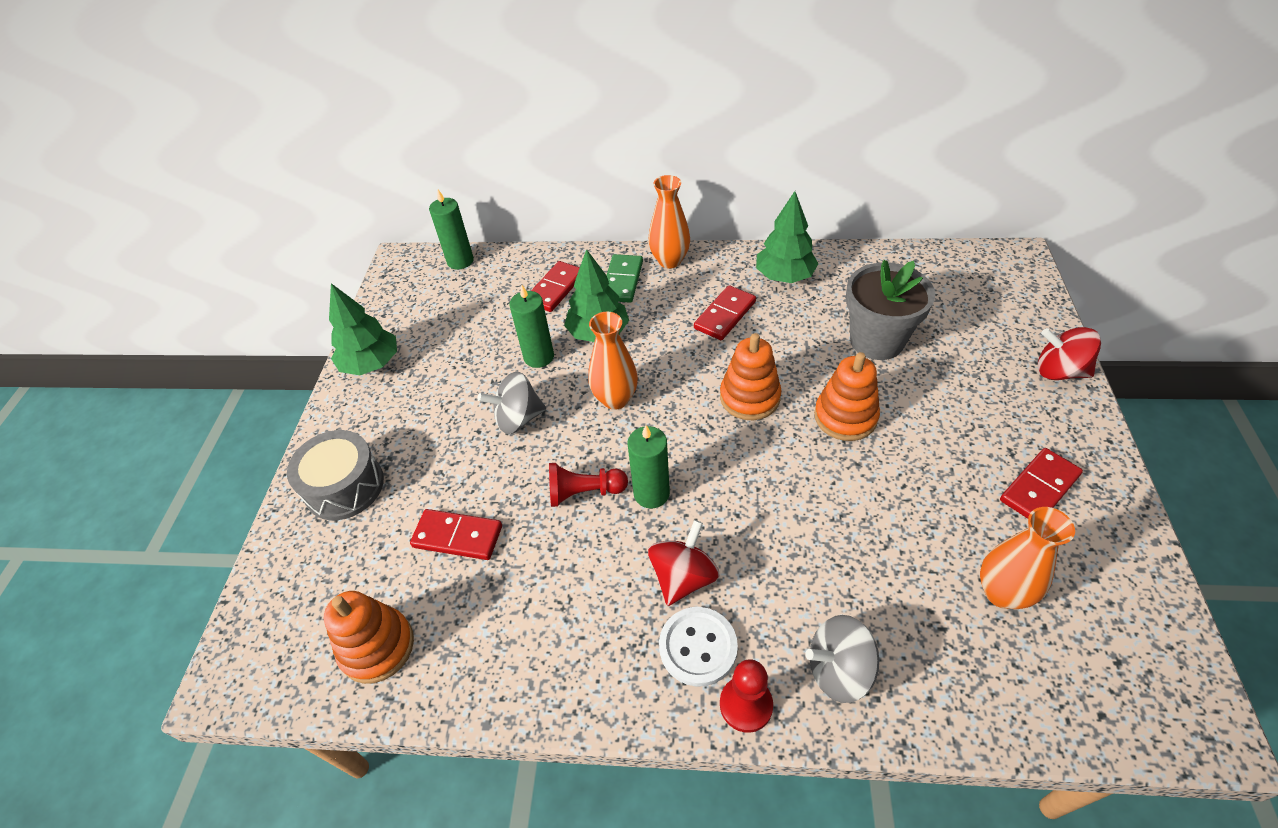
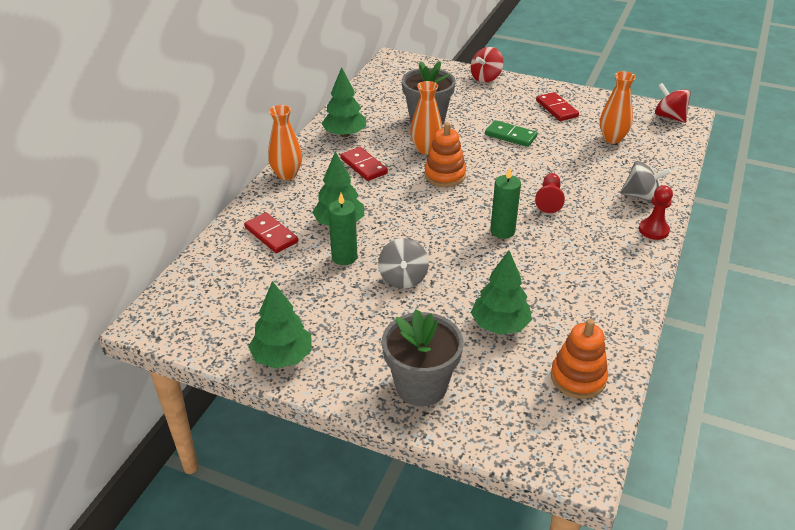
camera: 75 degrees left, 10 degrees down
grey drum [287,430,384,520] -> grey flower pot [382,309,463,406]
red domino [410,509,502,560] -> green tree [471,250,532,335]
green candle [429,190,474,270] -> none
red pawn [549,463,628,507] -> red pawn moved to [535,173,565,213]
orange vase [588,312,638,410] -> orange vase moved to [410,81,443,154]
green domino [607,254,643,303] -> green domino moved to [485,120,537,147]
red spinning top [648,520,720,606] -> red spinning top moved to [655,83,691,123]
white button [659,607,738,687] -> none
grey spinning top [805,615,879,703] -> grey spinning top turned 90 degrees counterclockwise [620,161,671,202]
orange stacking toy [814,352,880,441] -> none

